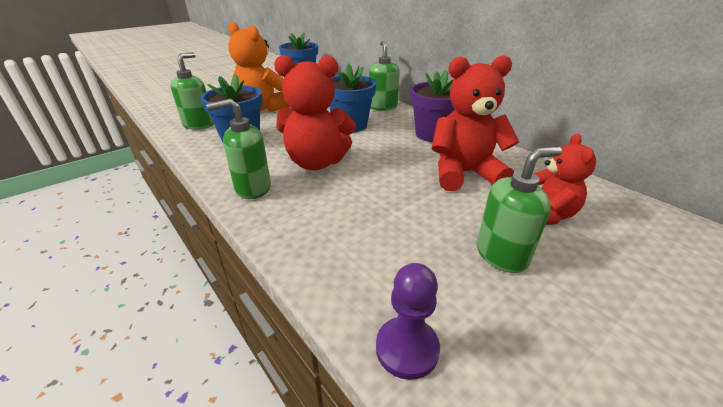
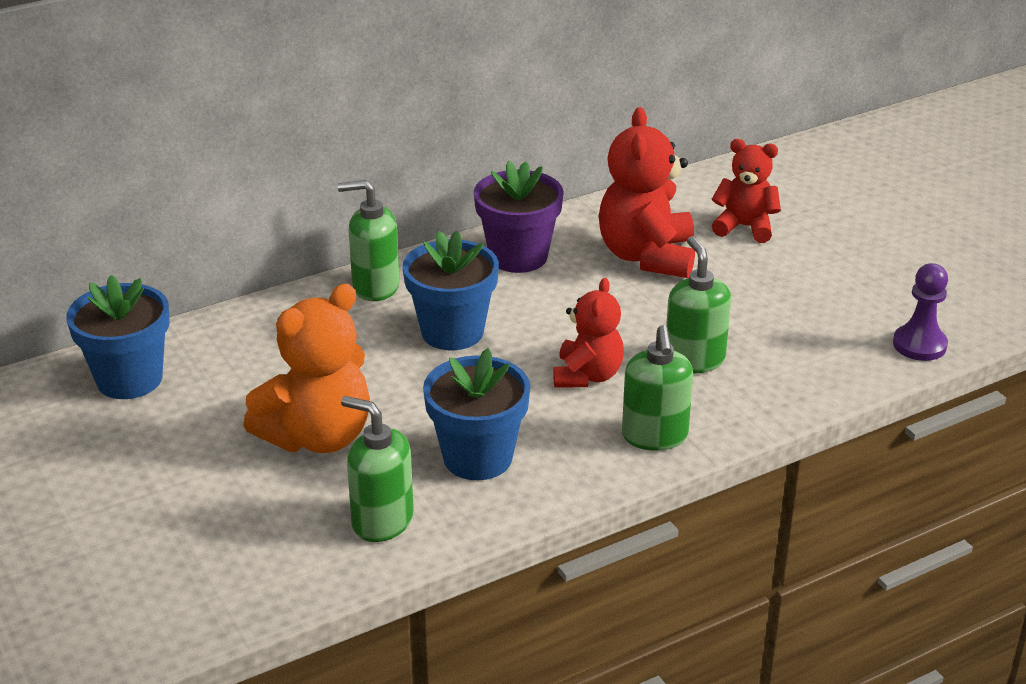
camera: 80 degrees left, 0 degrees up
red teddy bear [274,55,356,170] -> red teddy bear [553,278,624,387], size x0.63
green soap dispenser [477,147,562,273] -> green soap dispenser moved to [666,236,731,373]

